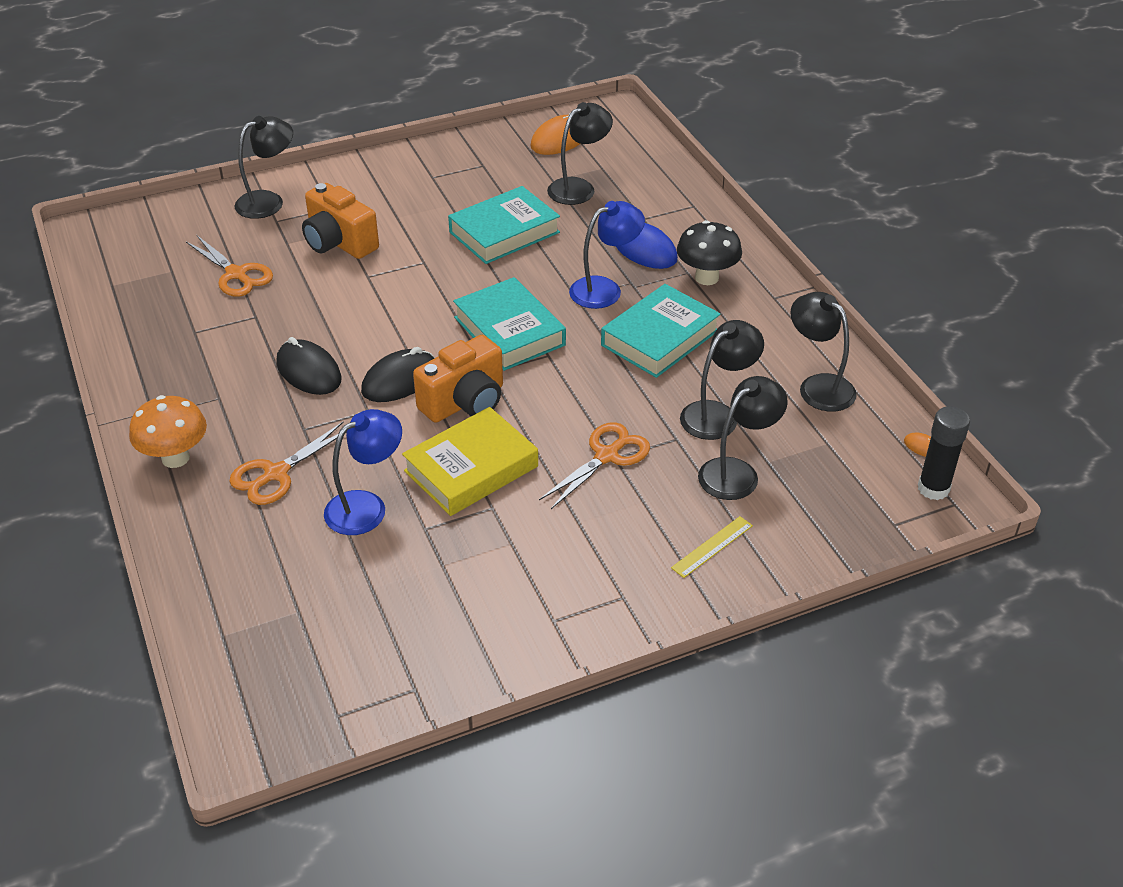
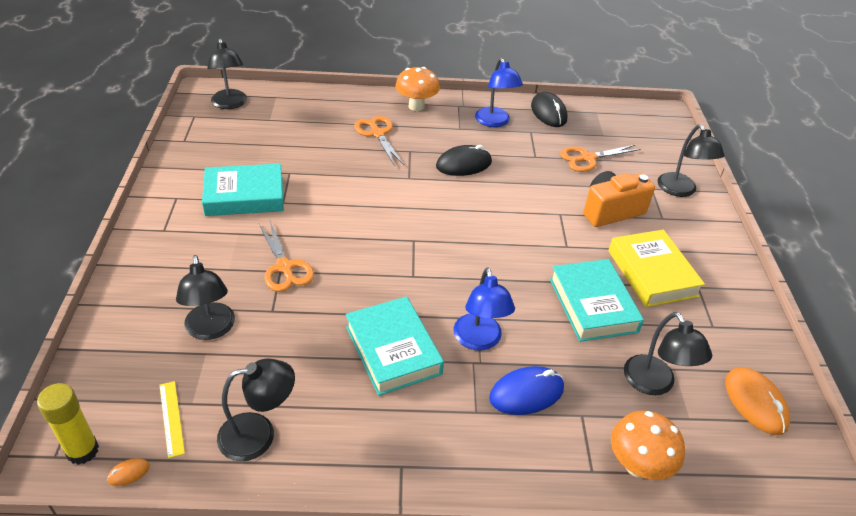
camera: 110 degrees right, 0 degrees up
blue lamp [324,409,402,535] -> blue lamp moved to [475,58,523,127]
black mouse [361,347,435,402] -> black mouse moved to [531,92,567,127]
yellow book [402,407,538,516] -> yellow book moved to [608,230,705,307]
orange camera [413,335,503,423] -> none
turquoise book [453,277,566,371] -> turquoise book moved to [202,164,284,216]
yellow ruler [671,516,753,578] -> yellow ruler moved to [159,381,185,458]
black mushroom [677,220,742,285] -> none
black lamp [680,320,764,440] -> black lamp moved to [207,39,247,109]
black glue stick [918,406,970,500] -> yellow glue stick [37,383,99,465]
none -> orange mushroom [611,411,685,480]

